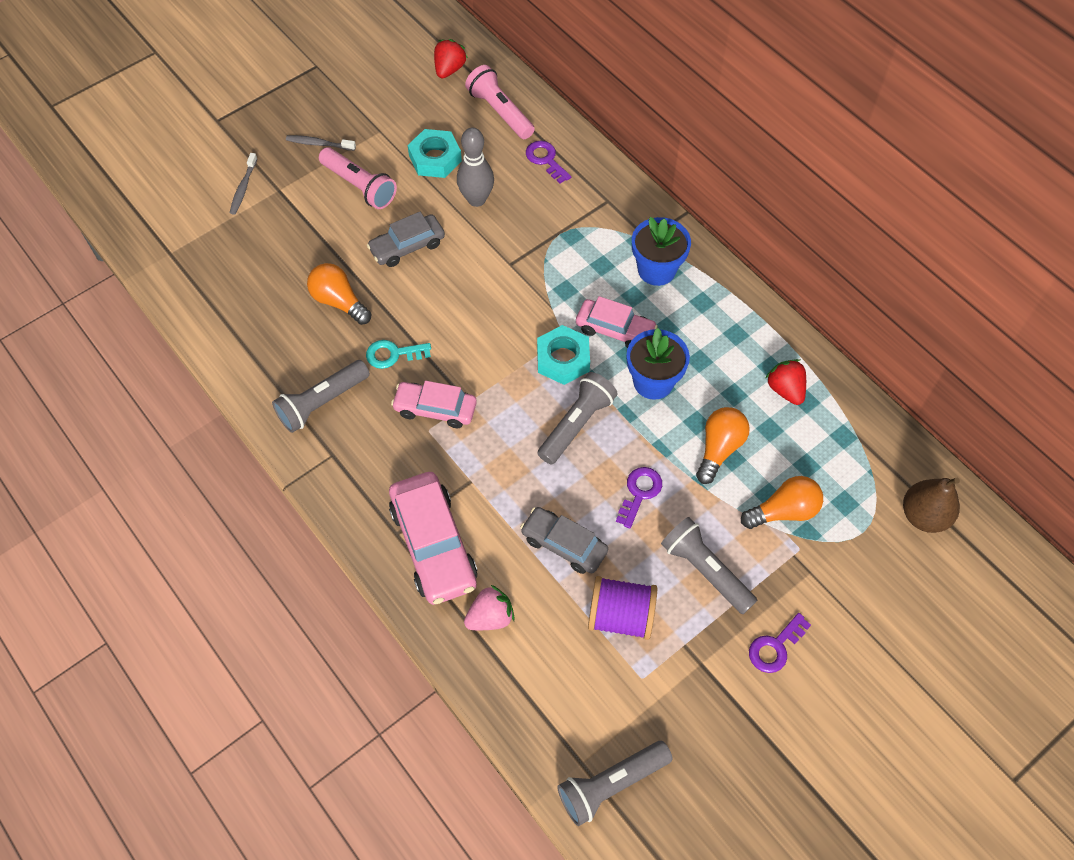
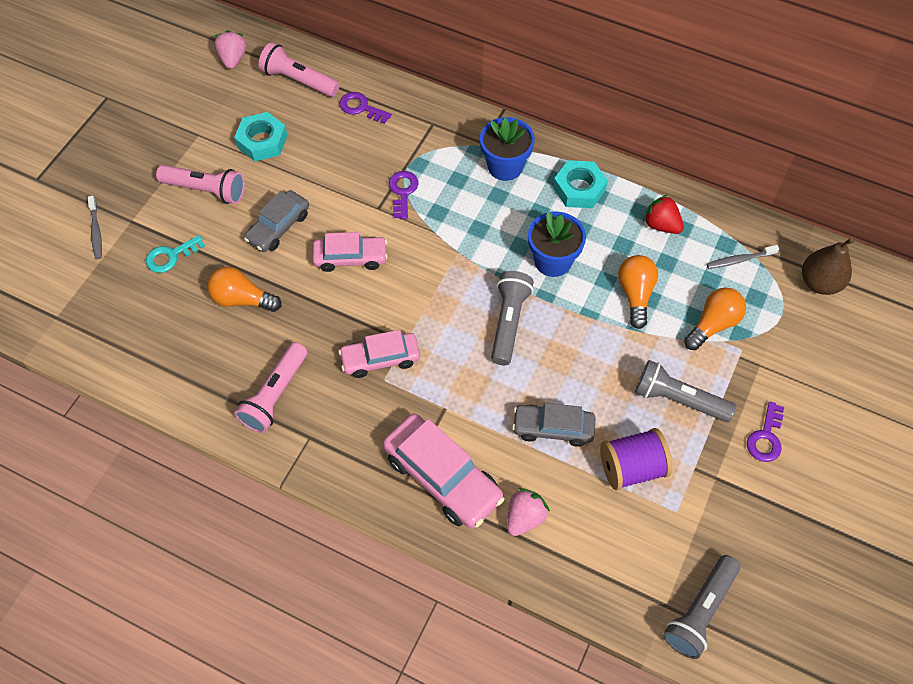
camera: 25 degrees left, 0 degrees up
grey flashlight [272,360,370,433] -> pink flashlight [234,342,307,433]
grey toothbrush [286,135,356,151] -> grey toothbrush moved to [707,245,779,269]
turquoise key [366,340,431,369] -> turquoise key moved to [146,235,205,273]
red strawberry [434,39,468,78] -> pink strawberry [214,30,247,69]
grey bowling pin [457,127,494,207] -> none
turquoise nut [537,325,590,385] -> turquoise nut moved to [553,160,608,208]
pink car [576,296,658,348] -> pink car moved to [312,232,388,272]
purple key [616,467,662,529] -> purple key moved to [389,171,418,219]

